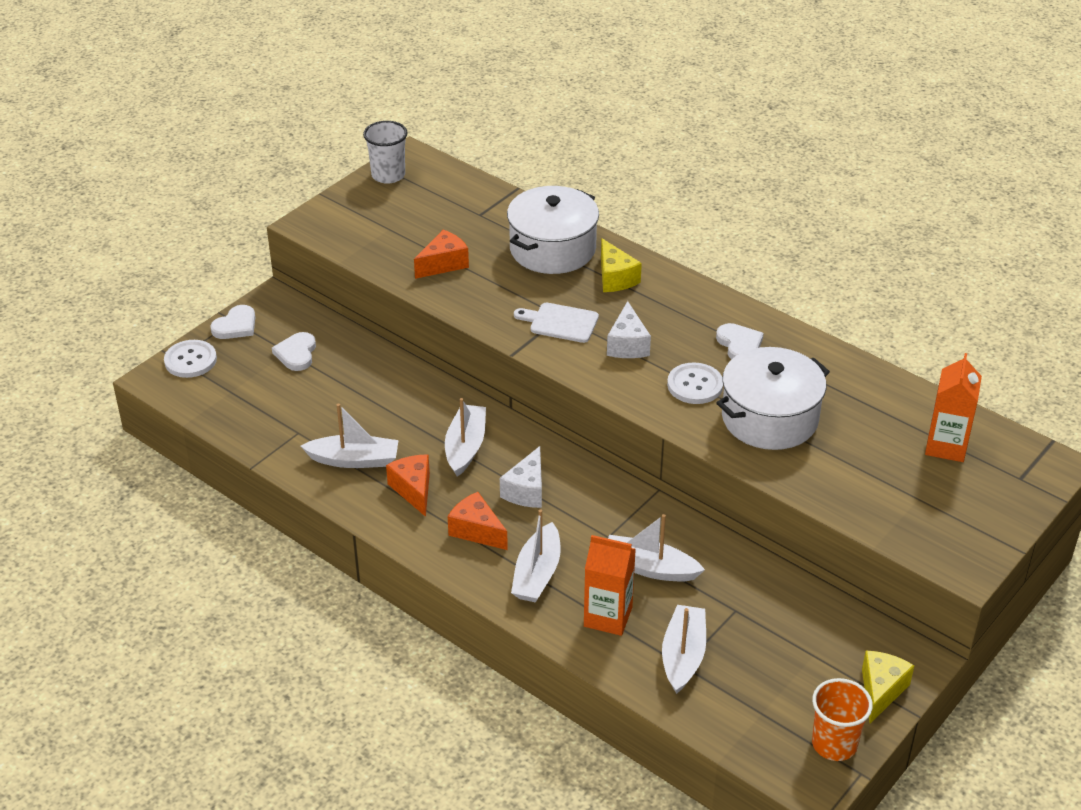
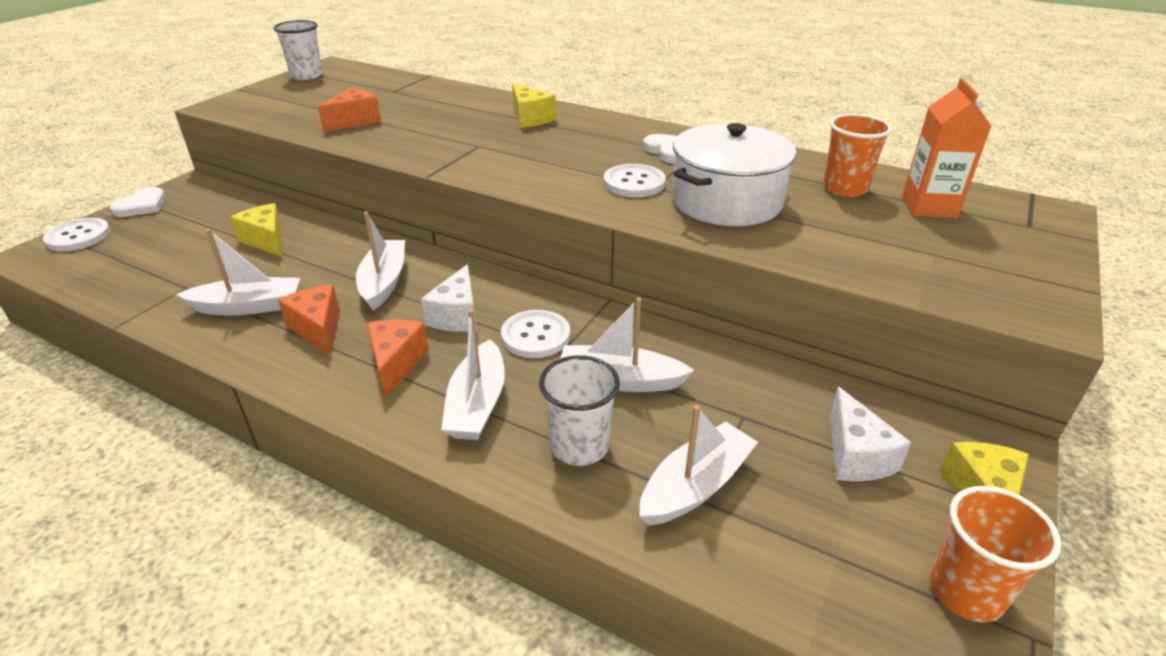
camera: 10 degrees left, 5 degrees down
white heart [272,332,316,371] -> none
orange cheese [448,492,508,550] -> orange cheese turned 60 degrees clockwise [367,320,429,399]
white pot [507,186,599,274] -> none
white cutting board [514,303,599,343] -> none
orange carton [584,535,636,636] -> white cup [539,355,620,466]
white cheese [607,301,651,358] -> white cheese moved to [830,387,912,481]
white boat [662,605,706,694] -> white boat turned 45 degrees clockwise [639,405,758,525]
none -> yellow cheese [230,203,282,257]
none -> white button [501,310,570,358]
none -> orange cup [823,114,892,197]

